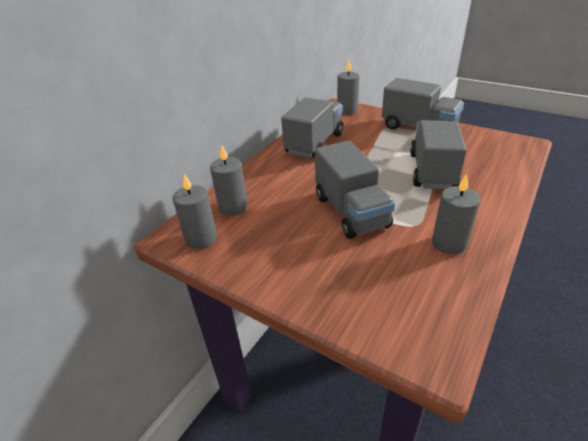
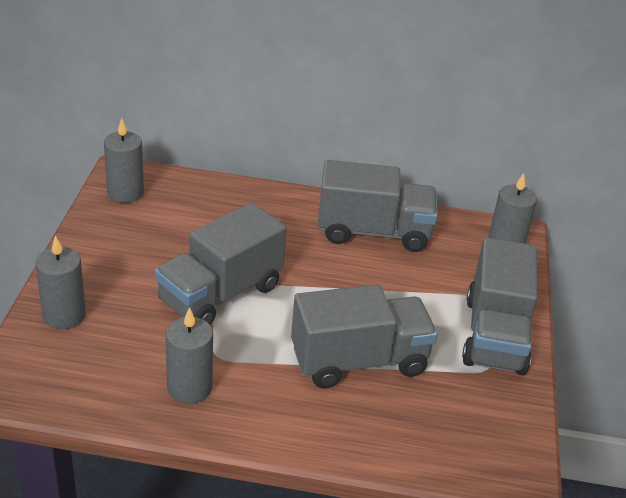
camera: 60 degrees right, 0 degrees up
grey candle [210,146,248,216] -> grey candle moved to [36,236,86,329]

